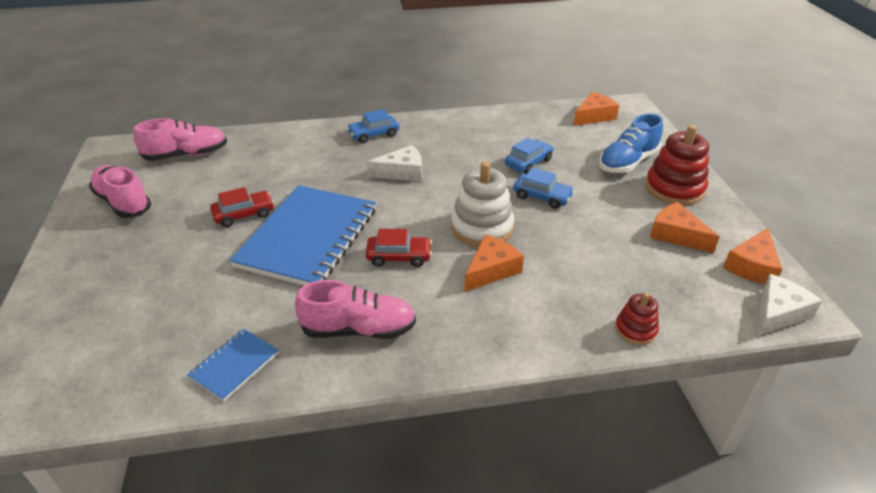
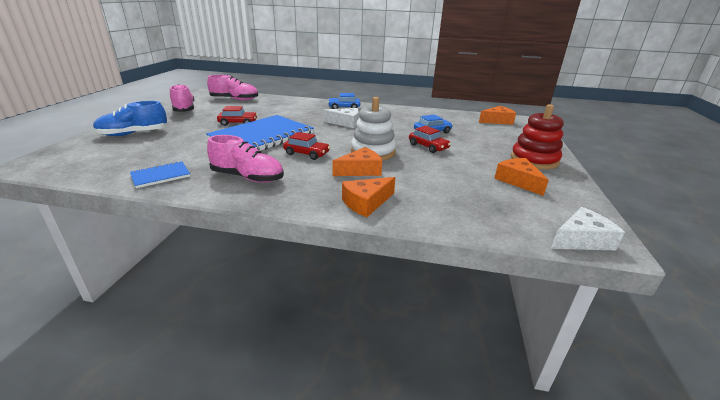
camera: 20 degrees right, 10 degrees down
blue car [513,168,575,209] -> red car [409,126,451,153]
blue shoe [599,114,663,173] -> blue shoe moved to [93,101,168,136]
red stacking toy [615,293,659,345] -> none
orange cheese [723,228,782,284] -> orange cheese moved to [342,177,395,217]

